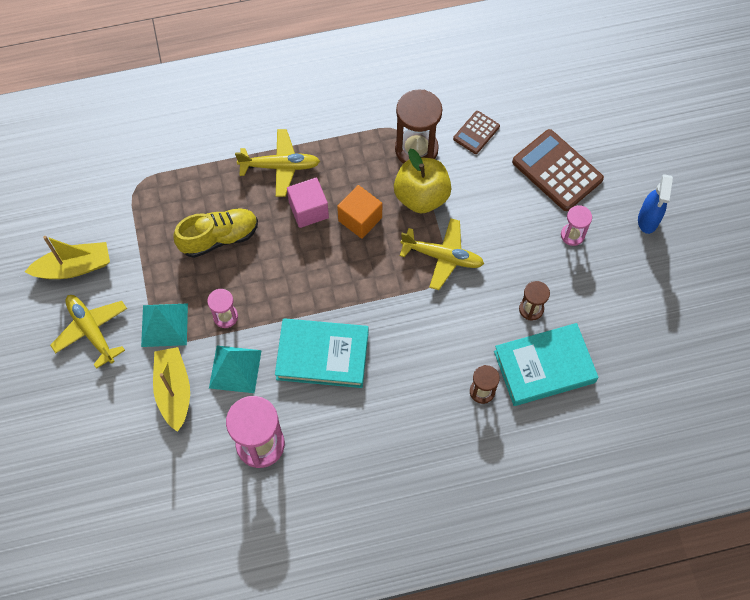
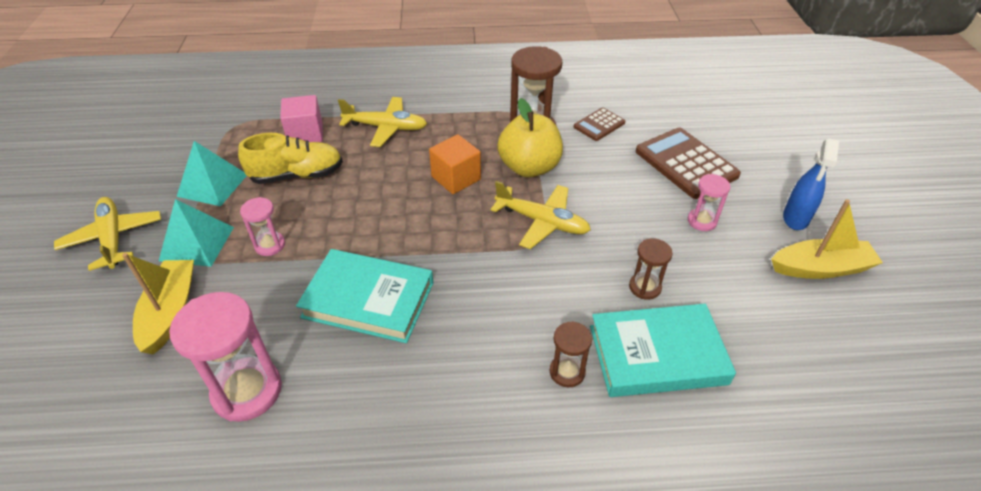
camera: 10 degrees right, 20 degrees down
yellow boat [25,236,110,279] -> yellow boat moved to [771,199,883,279]
turquoise pyramid [209,346,262,393] -> turquoise pyramid moved to [177,141,247,206]
pink cube [287,177,329,228] -> pink cube moved to [280,95,323,142]

